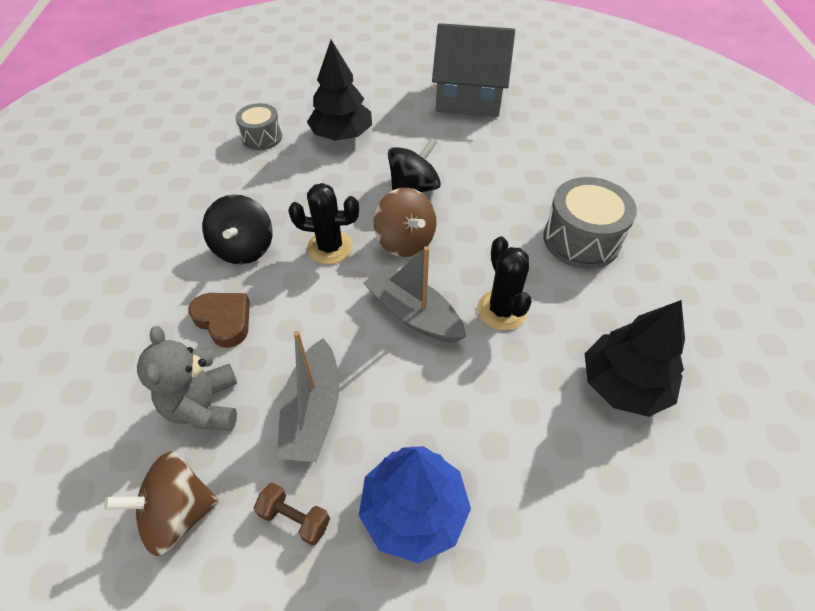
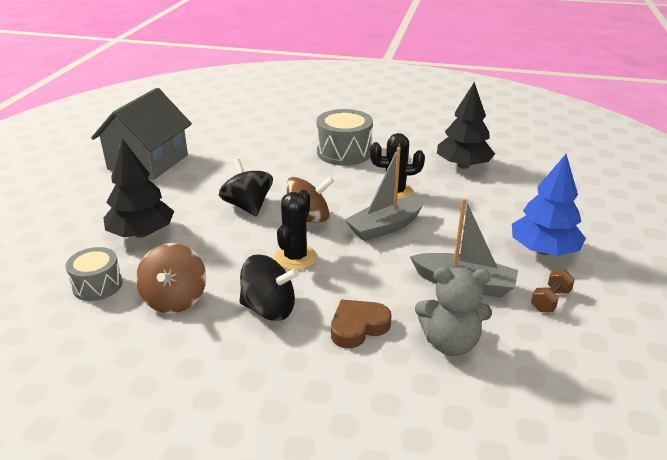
camera: 75 degrees left, 20 degrees down
brown spinning top [104,451,219,556] -> brown spinning top moved to [136,243,206,314]

